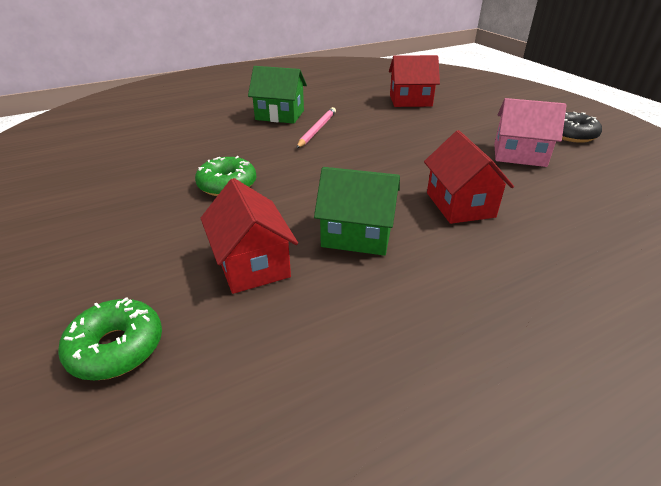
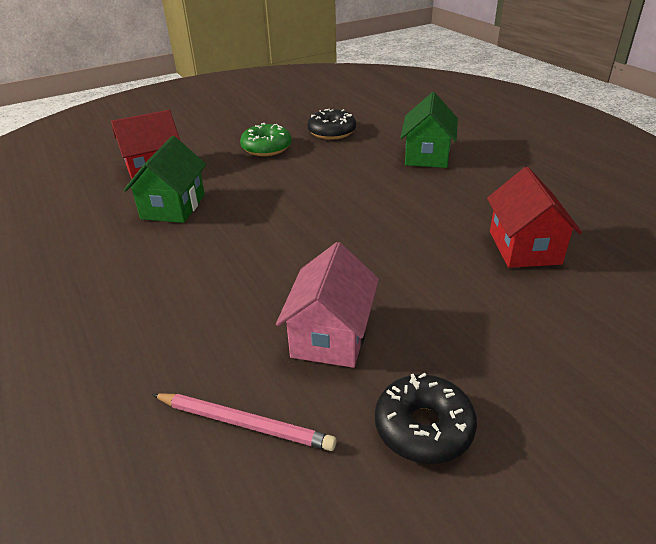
camera: 90 degrees right, 0 degrees up
green donut [58,297,162,380] -> none
pink pencil [297,107,336,148] -> pink pencil moved to [152,393,336,451]
red house [424,130,514,224] -> none
none -> black donut [307,109,356,140]

